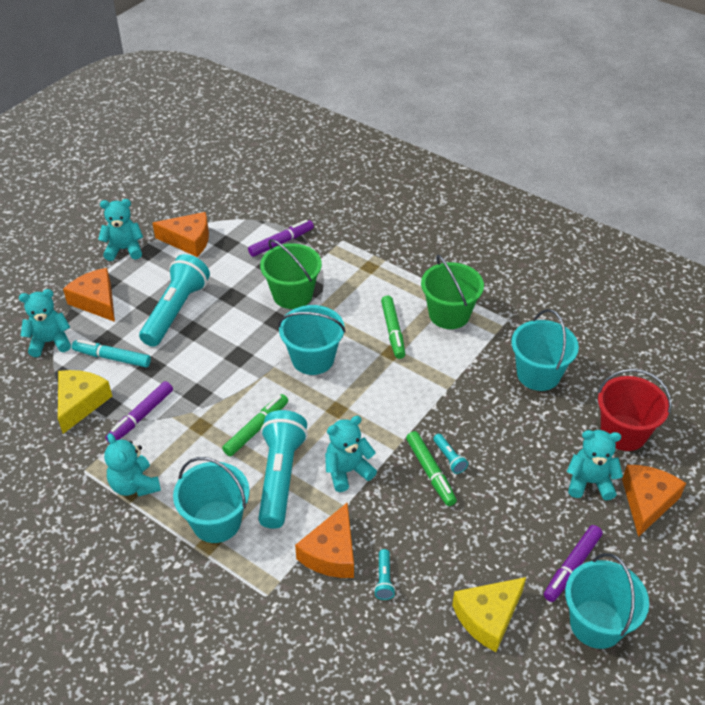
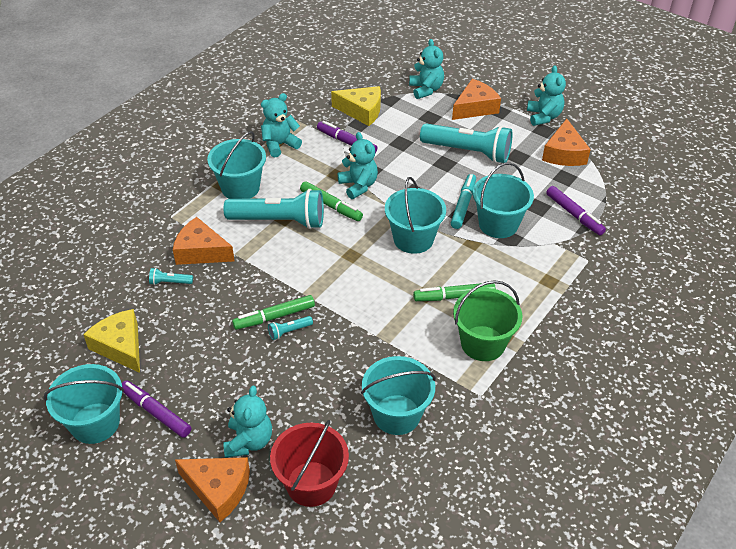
camera: 90 degrees right, 0 degrees up
turquoise marker [72,339,151,367] -> turquoise marker moved to [451,174,476,229]
green bucket [260,239,322,309] -> turquoise bucket [473,162,534,238]
turquoise teddy bear [325,416,377,492] -> turquoise teddy bear moved to [338,132,378,199]

